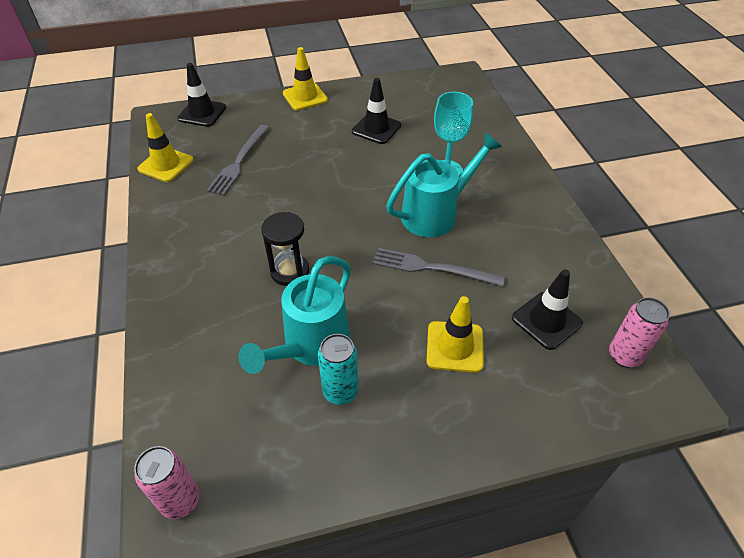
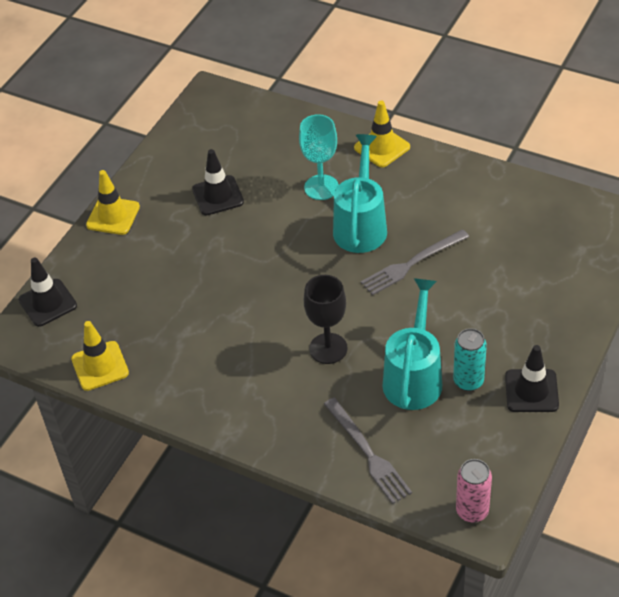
camera: 45 degrees left, 0 degrees up
grey fork [207,125,269,195] -> grey fork moved to [324,398,412,504]
turquoise watering can [238,256,351,374] -> turquoise watering can turned 150 degrees counterclockwise [382,278,442,410]
black hourglass [261,212,309,286] -> black goblet [304,275,348,364]
yellow traffic cone [426,296,484,373] -> yellow traffic cone moved to [354,101,410,167]
black traffic cone [512,269,583,350] -> black traffic cone moved to [505,345,559,412]
pink can [609,297,670,368] -> none

